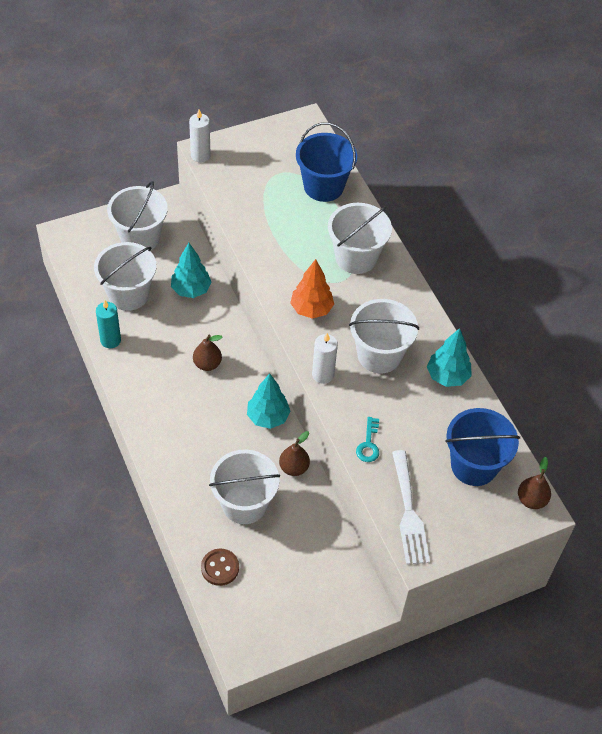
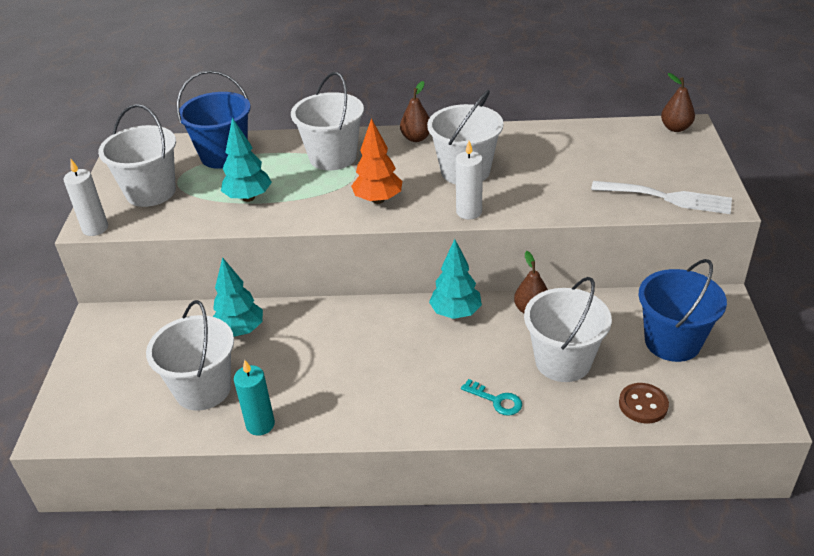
camera: 60 degrees left, 15 degrees down
white bucket [107,181,168,250] -> white bucket moved to [98,104,176,207]
brown pear [193,335,222,371] -> brown pear moved to [400,81,430,142]
turquoise key [356,417,379,462] -> turquoise key moved to [461,379,522,416]
turquoise tree [427,328,472,387] -> turquoise tree moved to [221,117,272,202]
blue bucket [445,408,520,486] -> blue bucket moved to [638,259,727,362]

